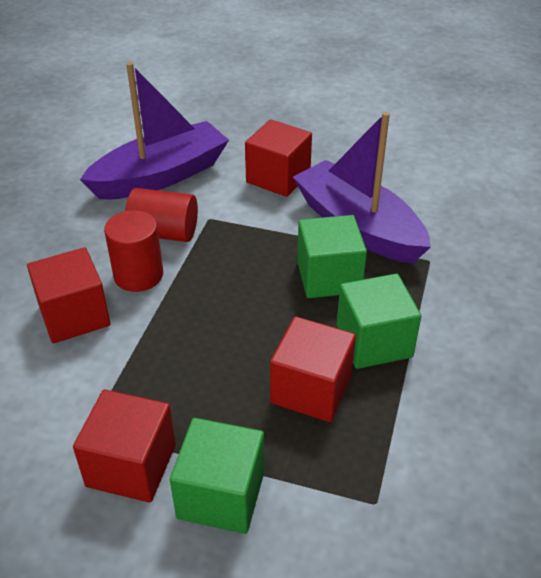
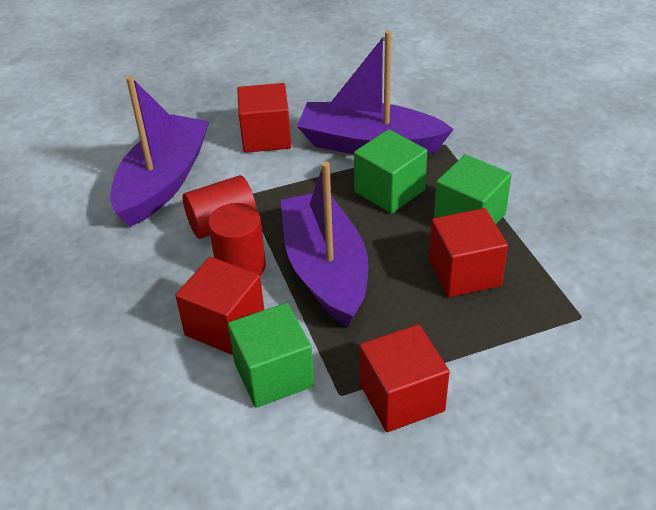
camera: 35 degrees left, 0 degrees up
green cube [170,418,264,534] -> green cube moved to [228,303,314,408]
none -> purple boat [281,162,368,327]

